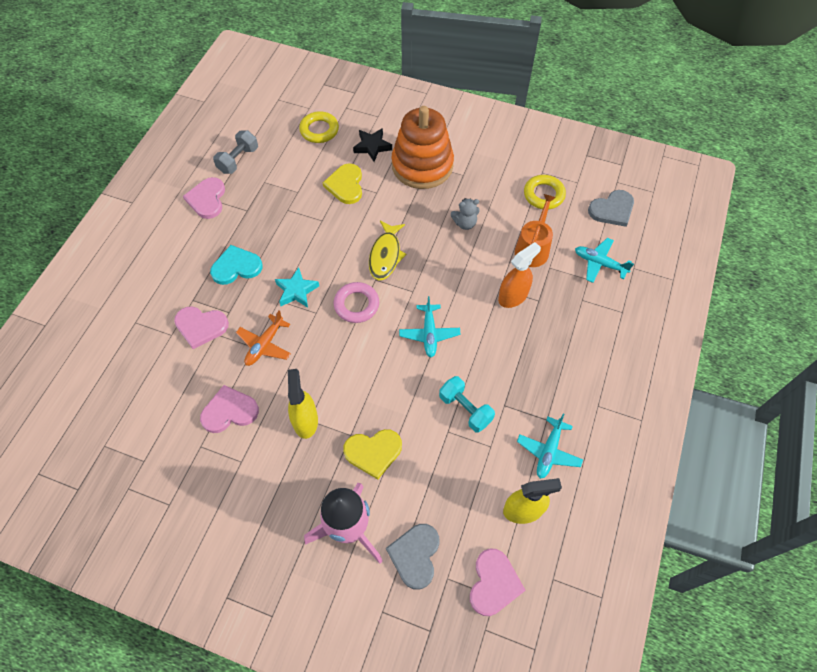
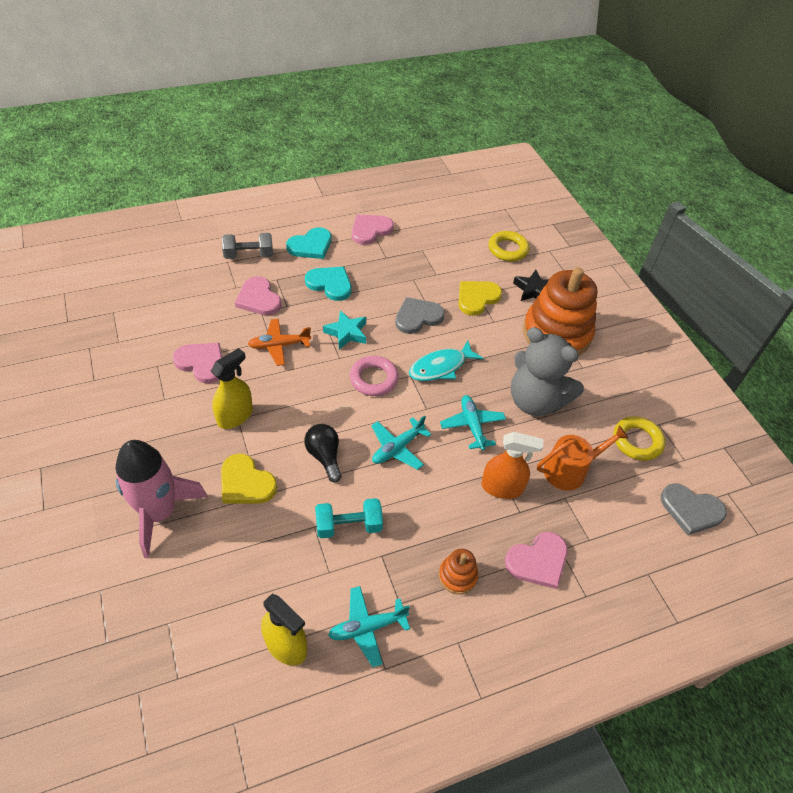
camera: 45 degrees right, 10 degrees down
grey dumbbell [213,130,258,174] -> grey dumbbell moved to [222,233,273,259]
yellow fish [369,221,407,280] -> turquoise fish [409,340,484,381]
grey heart [386,524,440,590] -> grey heart moved to [395,297,445,334]
turquoise dumbbell [439,376,495,433] -> turquoise dumbbell turned 75 degrees clockwise [315,498,383,538]
grey teddy bear [451,198,480,230] -> grey teddy bear [511,327,584,416], size x2.20
pink heart [470,548,526,616] -> pink heart moved to [505,532,568,589]
turquoise plane [575,238,634,283] -> turquoise plane moved to [440,395,506,450]
none -> turquoise heart [286,227,331,259]
none -> black light bulb [304,424,342,482]
none -> orange stacking toy [439,549,478,594]

